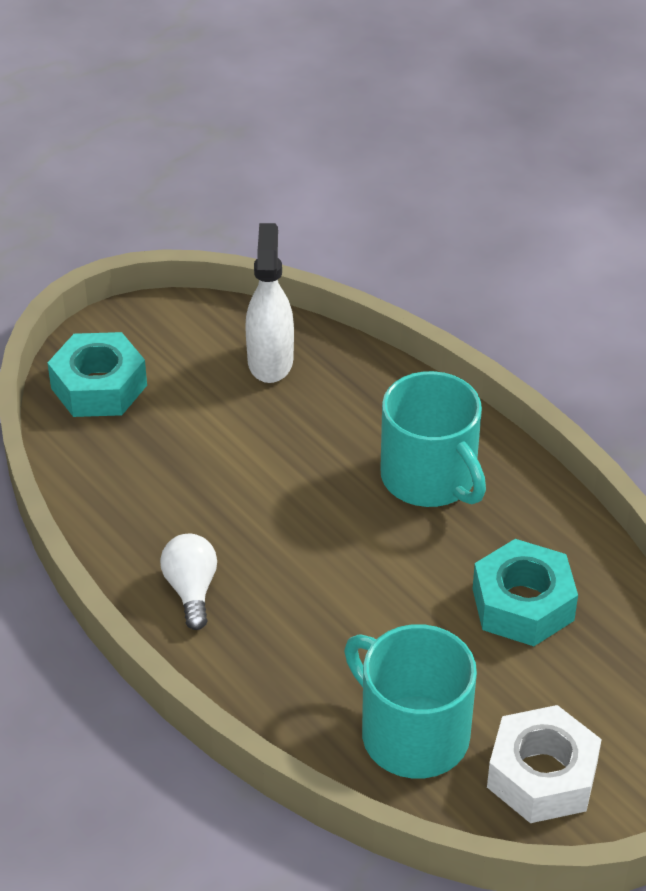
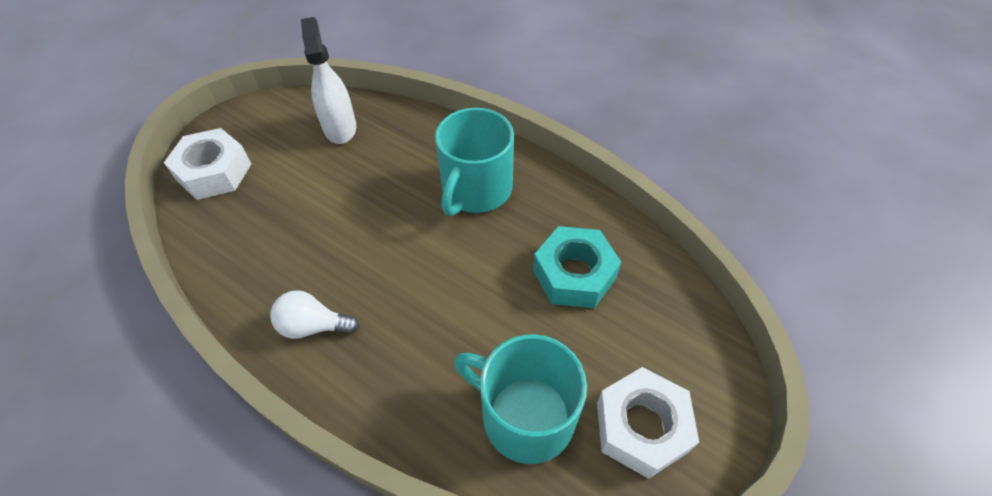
camera: 15 degrees left, 10 degrees up
turquoise nut [48,332,147,417] -> white nut [164,128,251,200]
white light bulb [160,534,217,630] -> white light bulb turned 60 degrees counterclockwise [270,290,359,339]
turquoise mug [380,371,486,507] -> turquoise mug turned 75 degrees clockwise [435,108,514,216]

